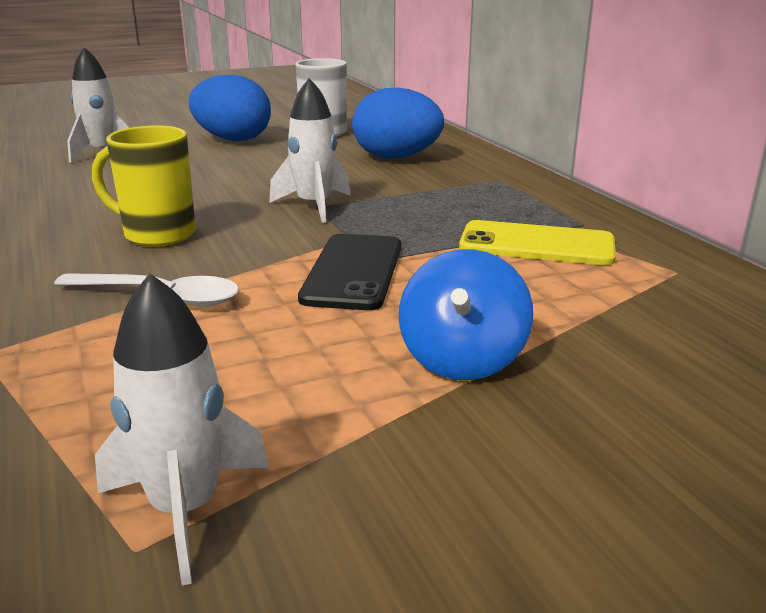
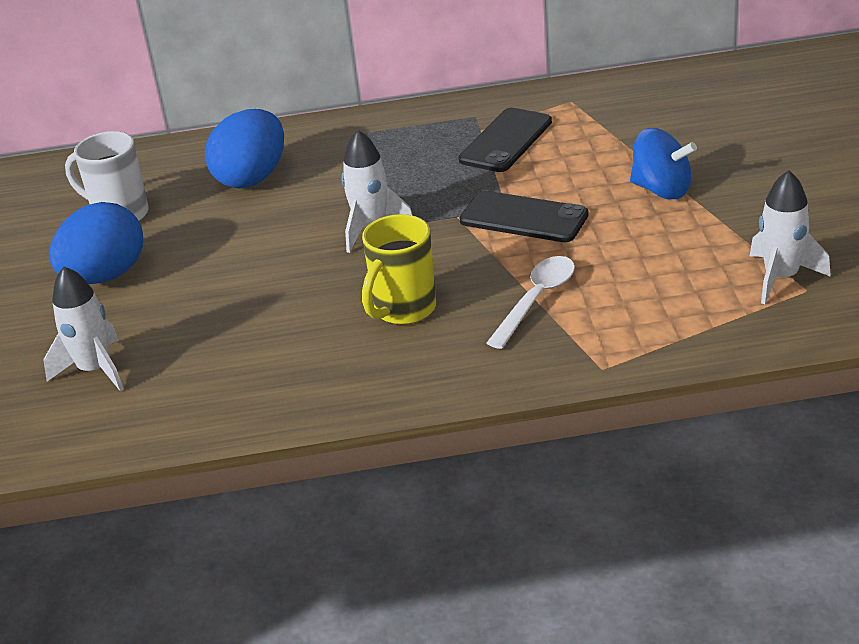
camera: 70 degrees left, 10 degrees up
yellow phone [459,220,616,265] -> black phone [458,108,552,172]

